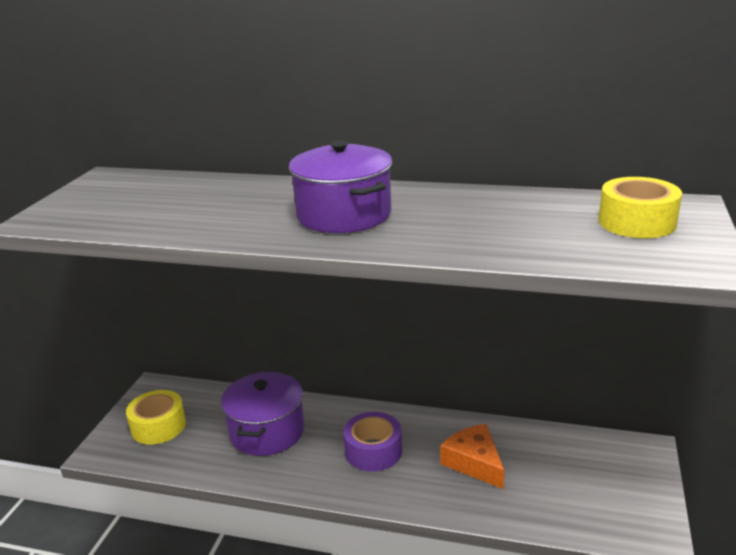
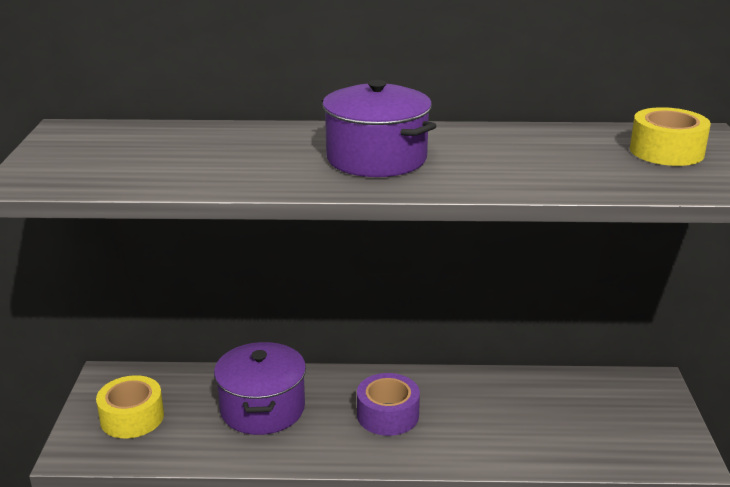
camera: 15 degrees left, 0 degrees up
orange cheese [440,424,505,489] -> none

